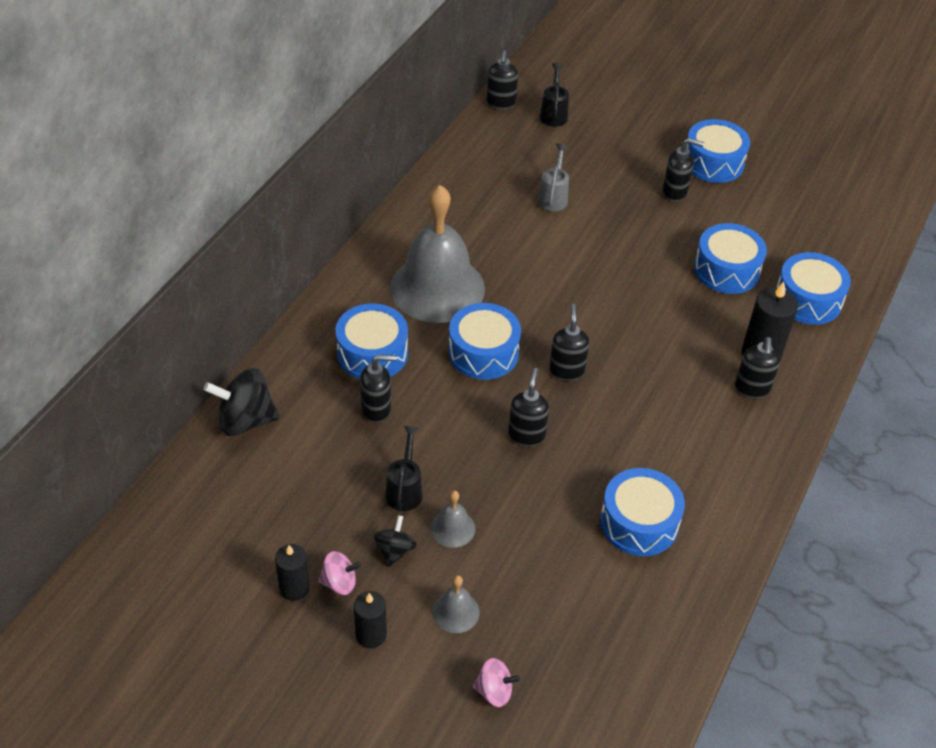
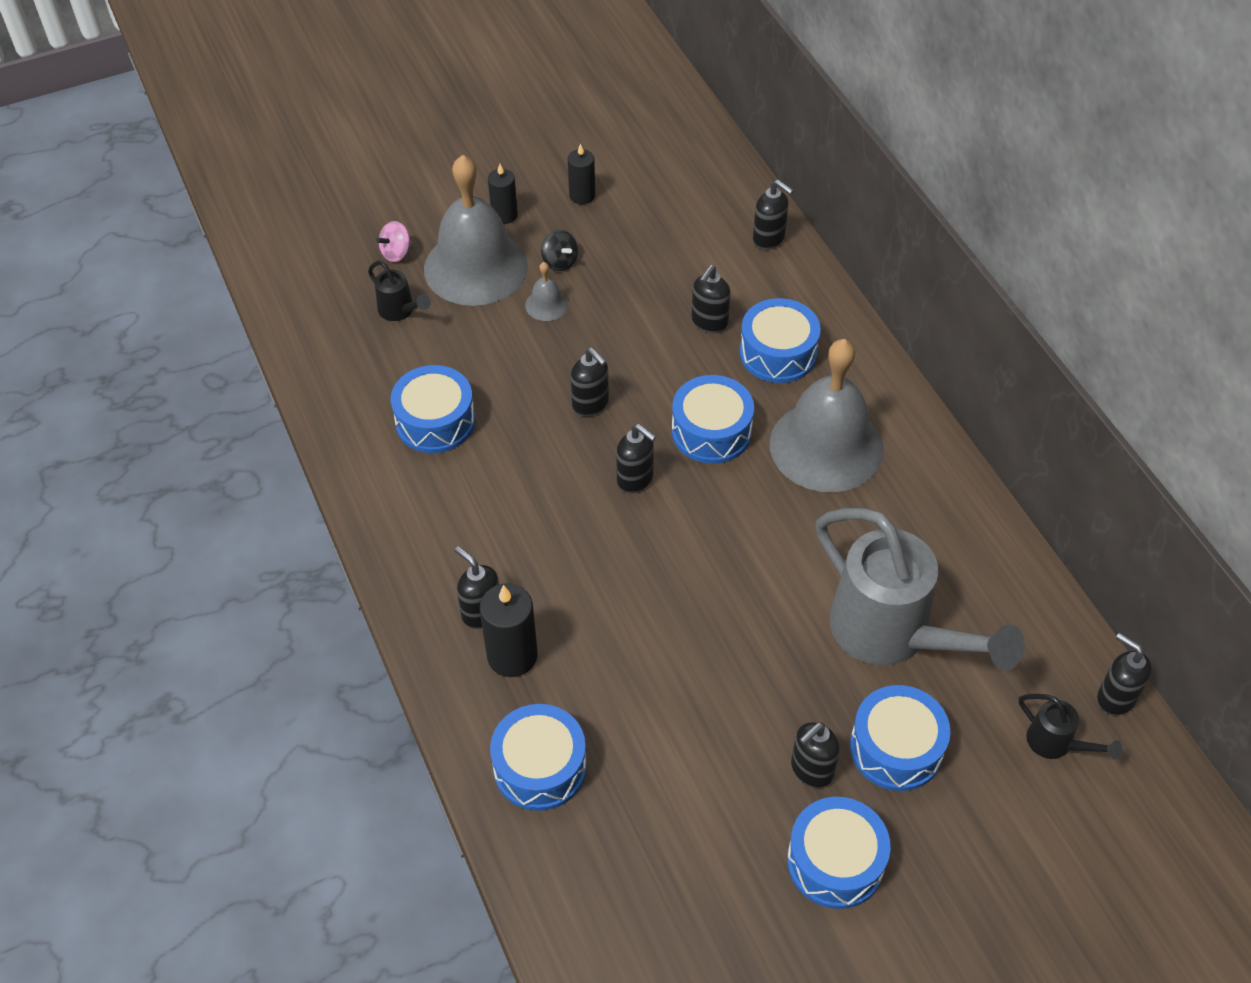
camera: 130 degrees right, 5 degrees up
black spinning top [204,368,280,436] -> black soap dispenser [753,180,794,250]
pink spinning top [318,551,361,595] -> none
black watering can [385,426,423,511] -> black watering can moved to [368,261,431,321]
grey bell [432,575,480,633] -> grey bell [424,155,528,306], size x2.46
grey watering can [538,144,569,211] -> grey watering can [815,508,1025,671], size x2.34
blue drum [694,223,767,294] -> blue drum moved to [850,685,950,791]

